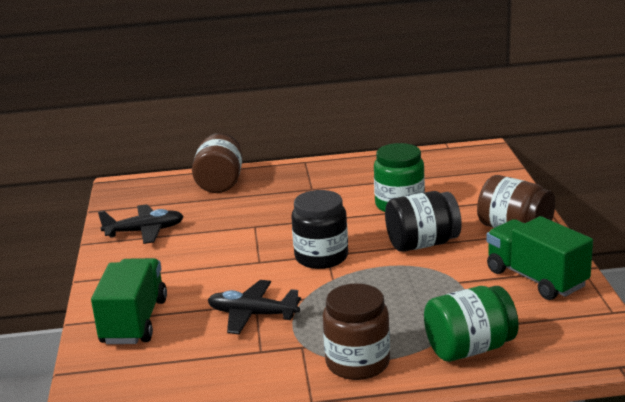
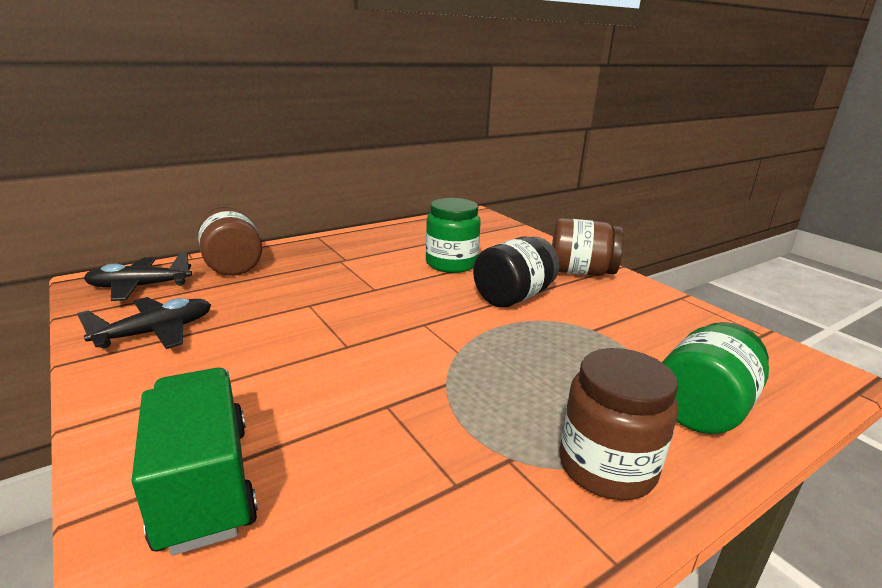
camera: 30 degrees left, 0 degrees up
black plane [208,280,301,334] -> black plane moved to [84,252,192,301]
black jar [291,190,348,269] -> none
green truck [486,216,593,300] -> none

